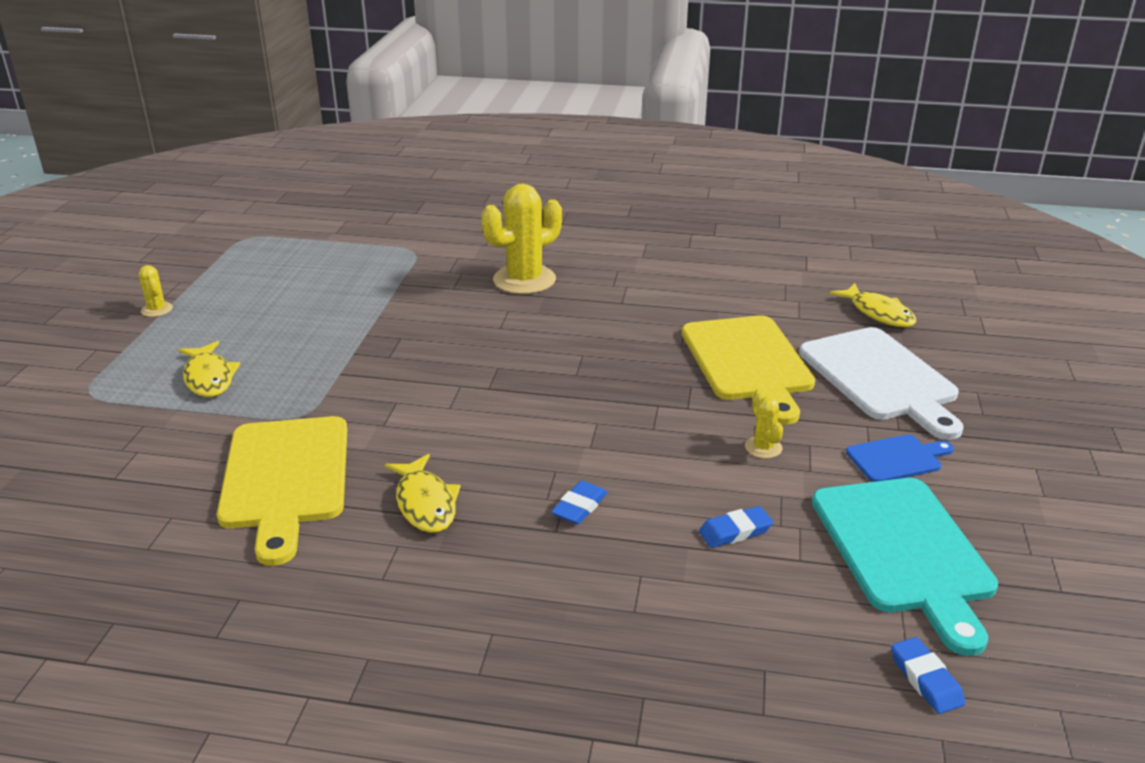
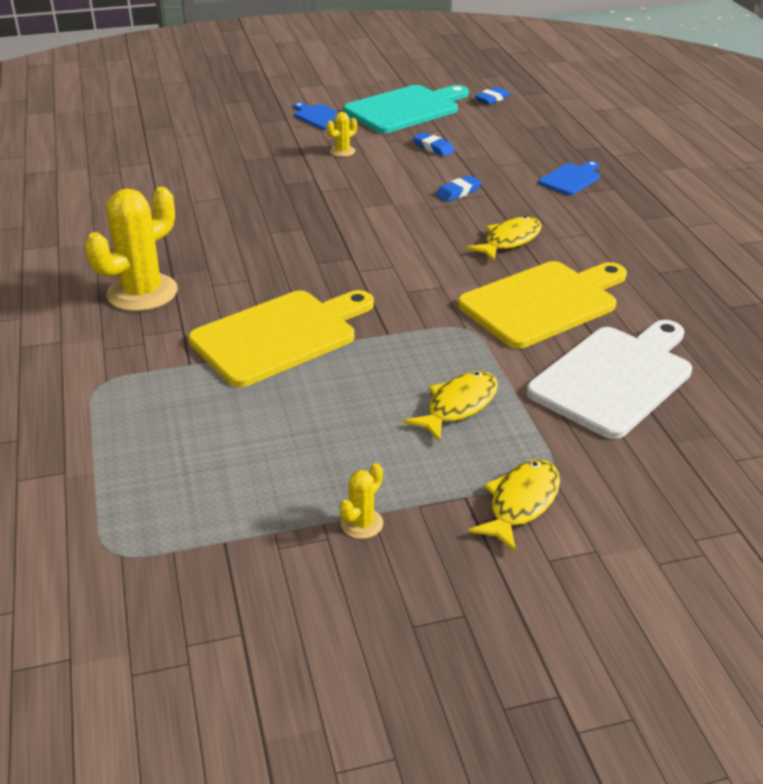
camera: 115 degrees left, 5 degrees up
yellow cactus [481,184,562,294] -> yellow cactus turned 75 degrees counterclockwise [85,187,178,311]
blue eraser [551,481,608,525] -> blue eraser turned 45 degrees counterclockwise [436,175,482,202]
yellow cutting board [682,315,815,425] -> yellow cutting board moved to [188,290,374,387]
white cutting board [799,327,964,440] -> white cutting board moved to [527,320,692,439]
yellow fish [829,283,916,327] -> yellow fish moved to [468,459,560,553]
none -> blue cutting board [539,161,600,195]

